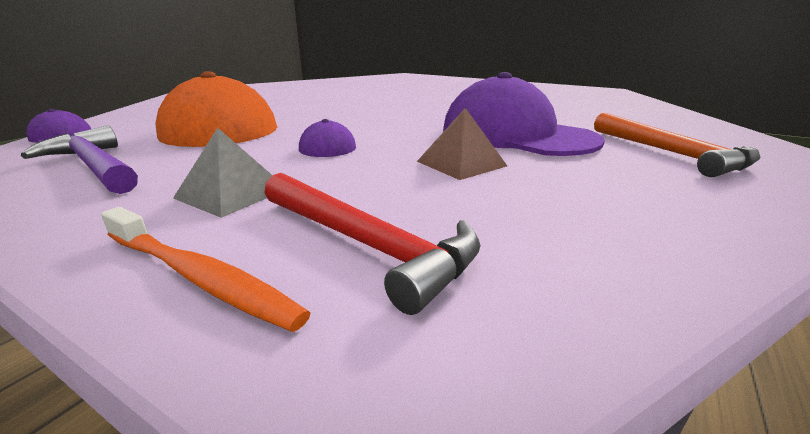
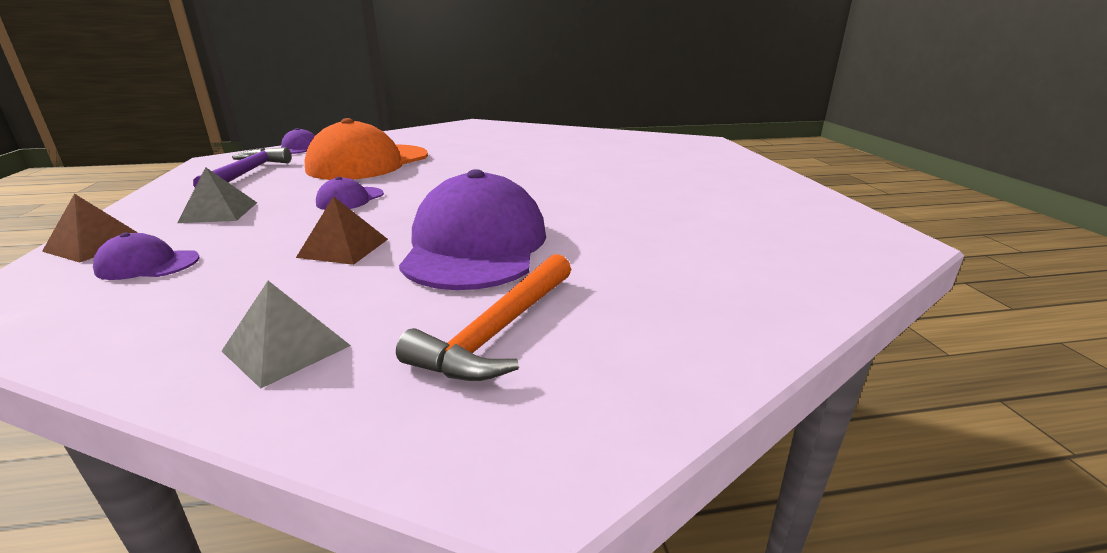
camera: 50 degrees right, 0 degrees up
orange toothbrush [101,207,311,332] -> brown pyramid [42,194,138,263]
red hammer [265,173,481,315] -> purple cap [93,233,200,280]
none -> grey pyramid [222,281,351,389]

